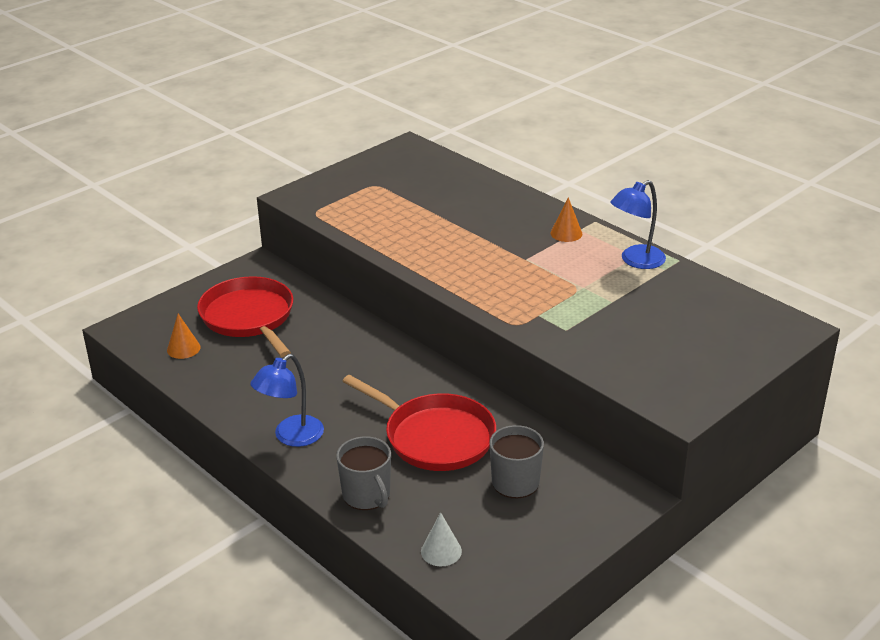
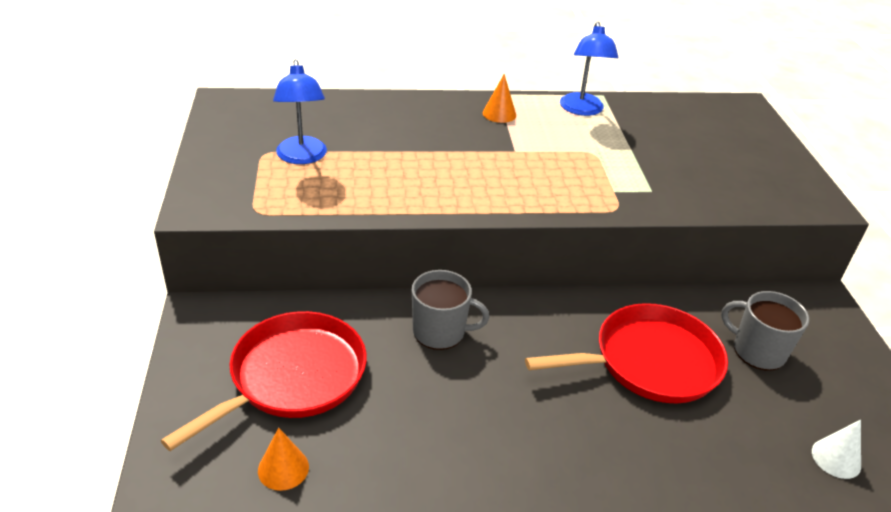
camera: 55 degrees left, 5 degrees up
red pan [197,276,293,357] -> red pan turned 120 degrees clockwise [161,311,367,451]
blue lamp [250,354,324,447] -> blue lamp moved to [273,59,327,164]
grey mug [336,436,391,510] -> grey mug moved to [412,270,489,350]

